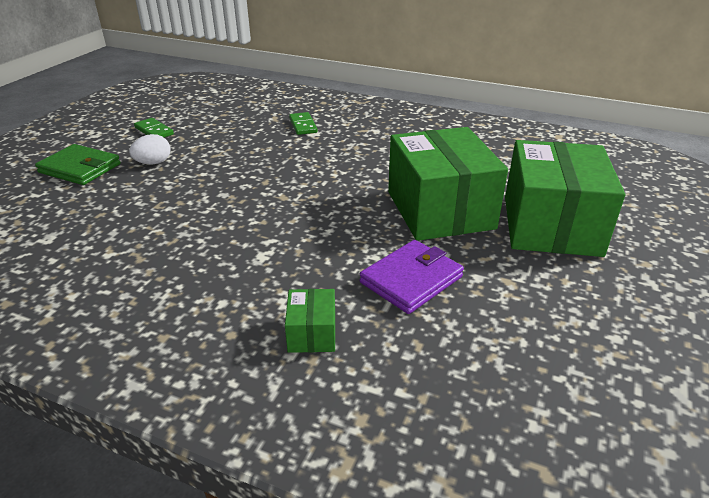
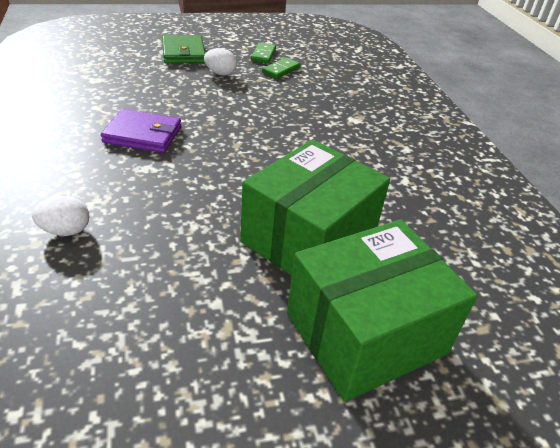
camera: 50 degrees right, 5 degrees up
green box [285,289,335,353] -> white egg [32,196,89,236]
green domino [289,112,317,135] -> green domino moved to [262,57,301,79]
purple wallet [360,240,464,314] -> purple wallet moved to [101,109,181,153]

